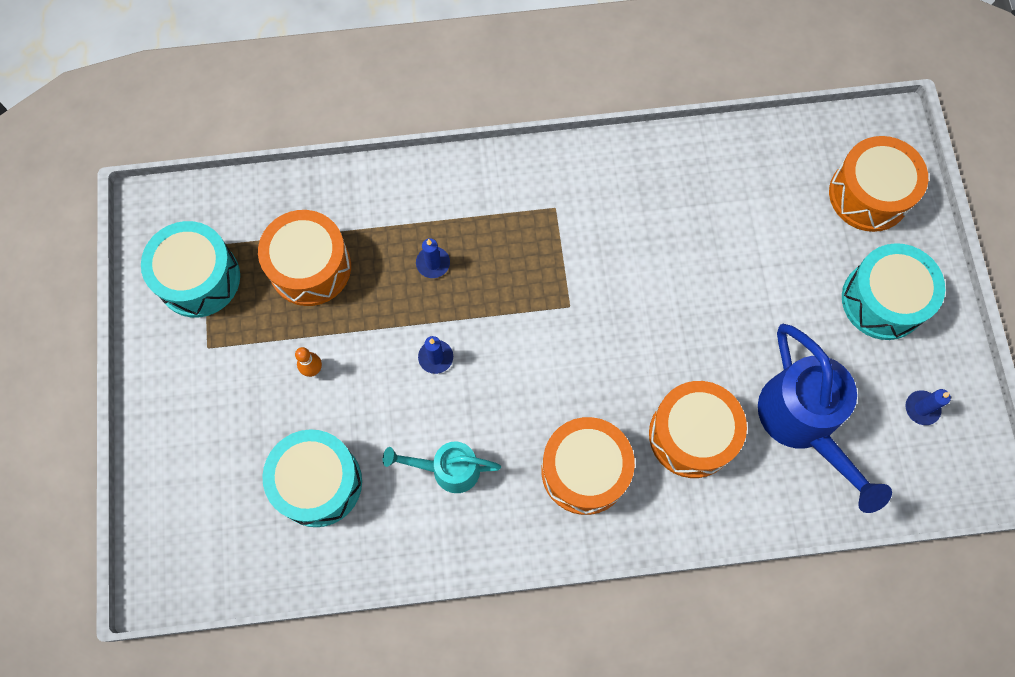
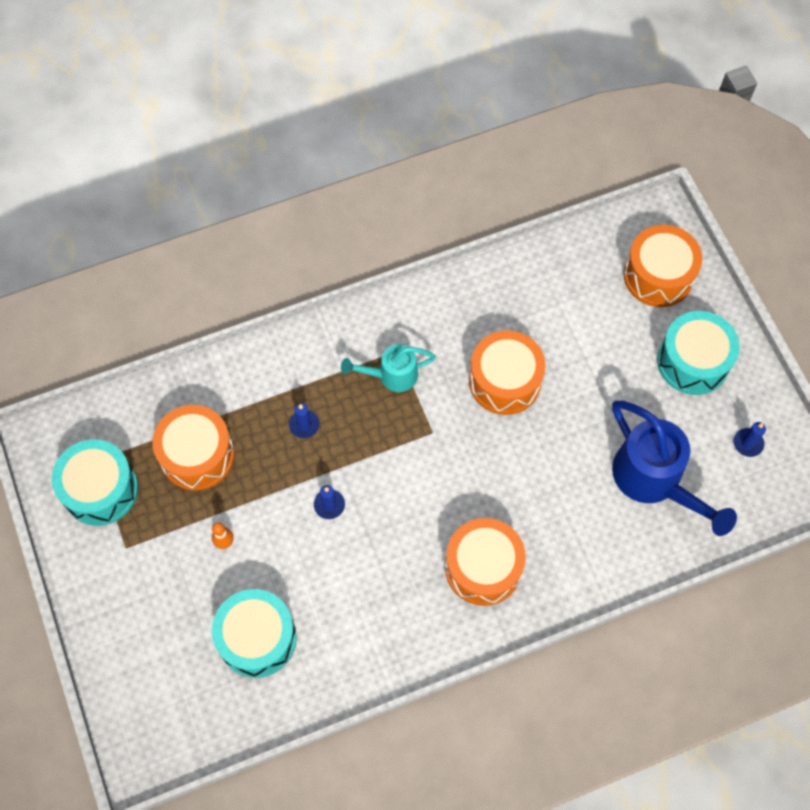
camera: 15 degrees left, 5 degrees down
turquoise watering can [383,441,501,493] -> turquoise watering can moved to [341,344,436,392]
orange drum [649,381,747,478] -> orange drum moved to [469,330,546,415]

